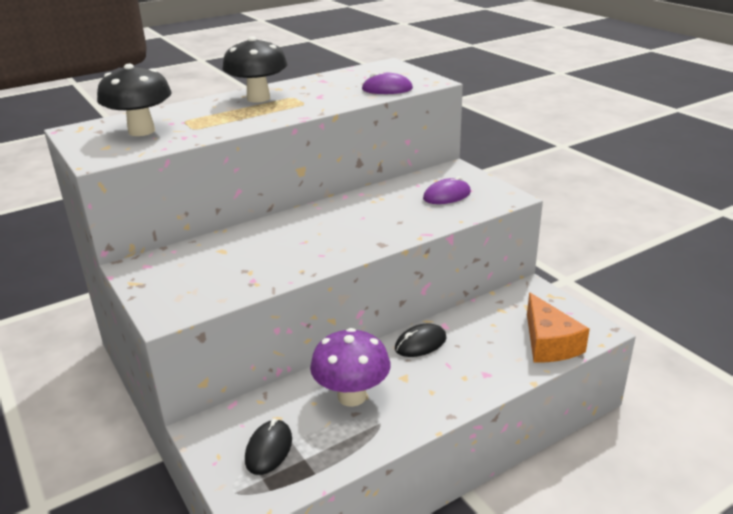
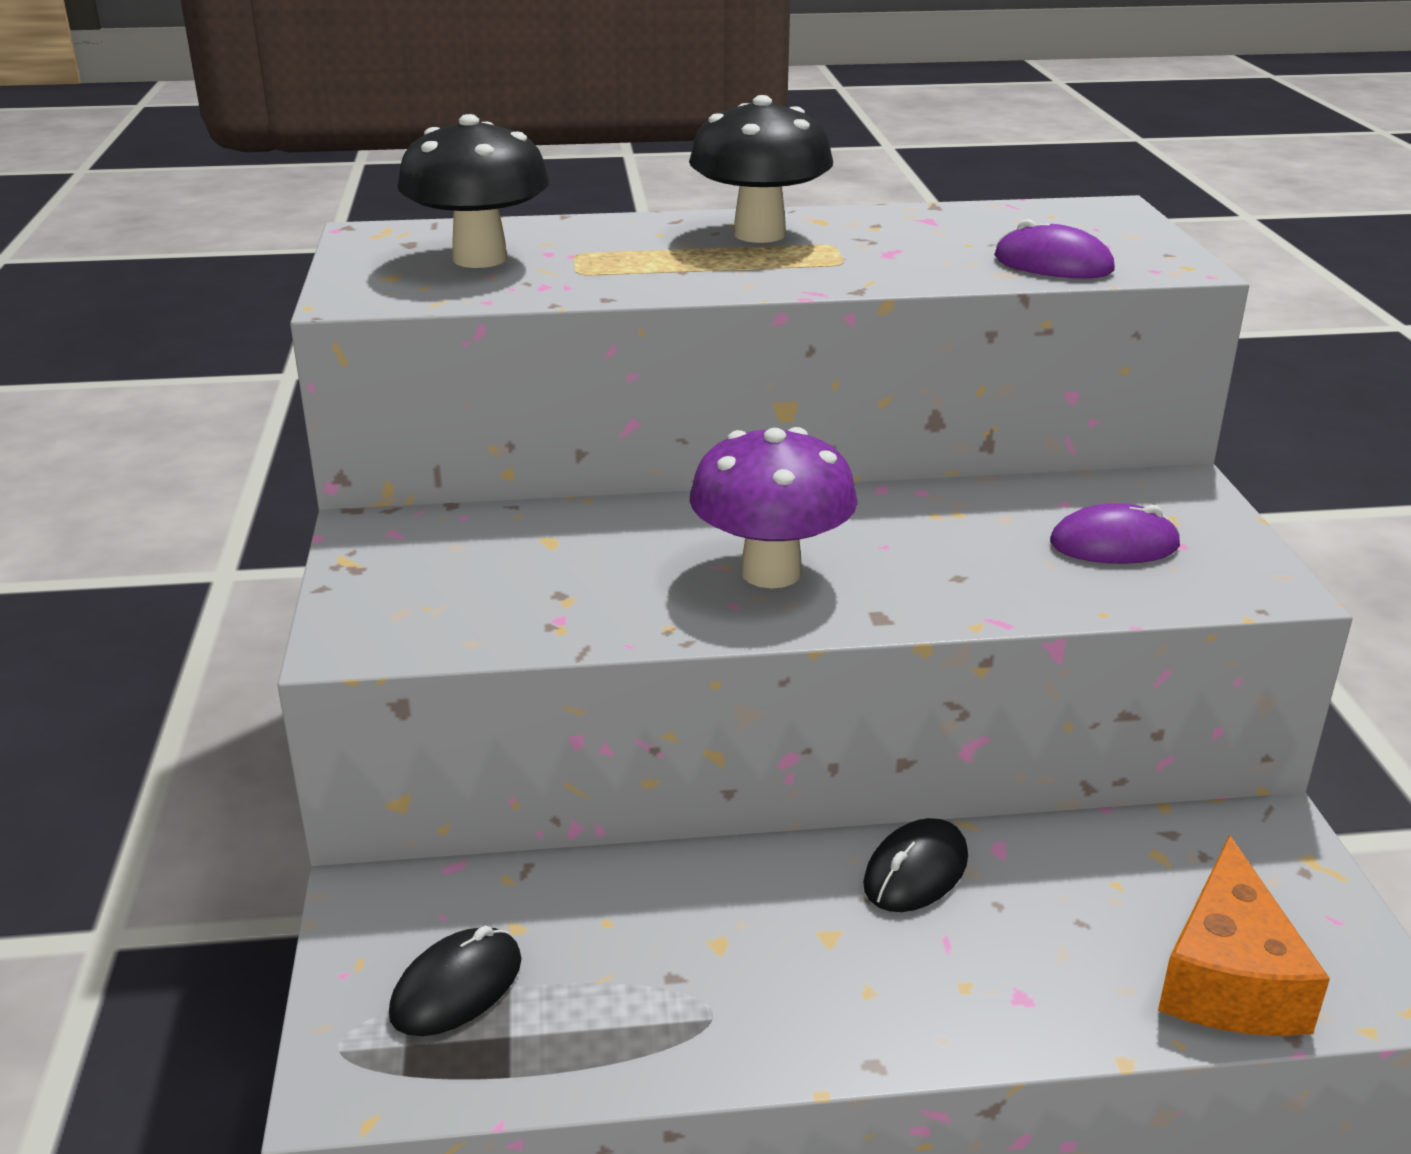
camera: 25 degrees right, 0 degrees up
purple mushroom [310,328,390,407] -> purple mushroom moved to [689,427,858,588]
black mouse [395,323,446,357] -> black mouse turned 45 degrees counterclockwise [863,818,968,912]

